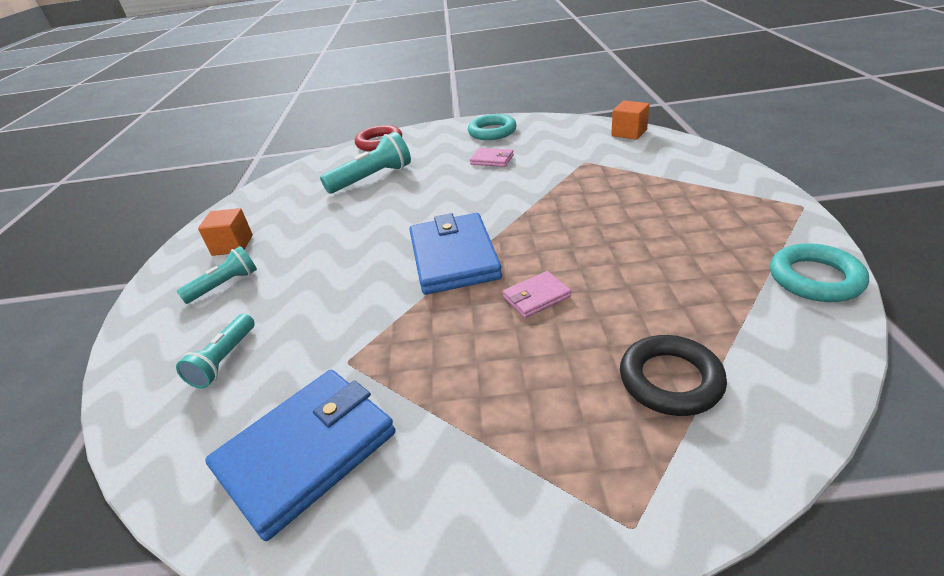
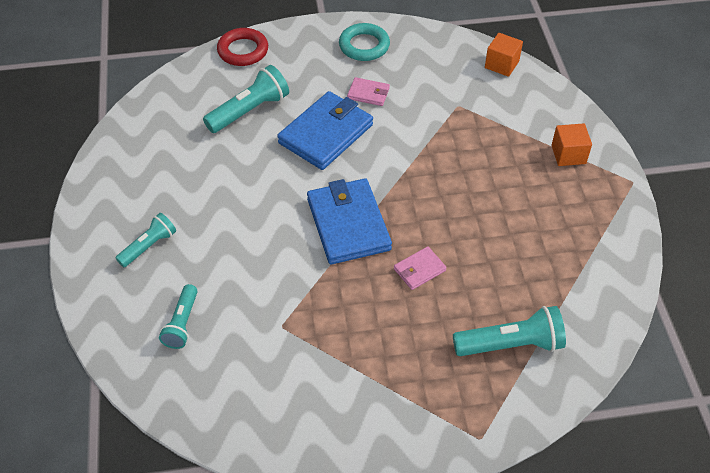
camera: 10 degrees left, 15 degrees up
orange cube [198,208,253,256] -> orange cube moved to [552,123,592,166]
blue wallet [205,370,395,541] -> blue wallet moved to [277,91,373,170]
black ring [620,335,727,416] -> turquoise flashlight [453,306,566,356]
turquoise ring [770,243,869,302] -> none

